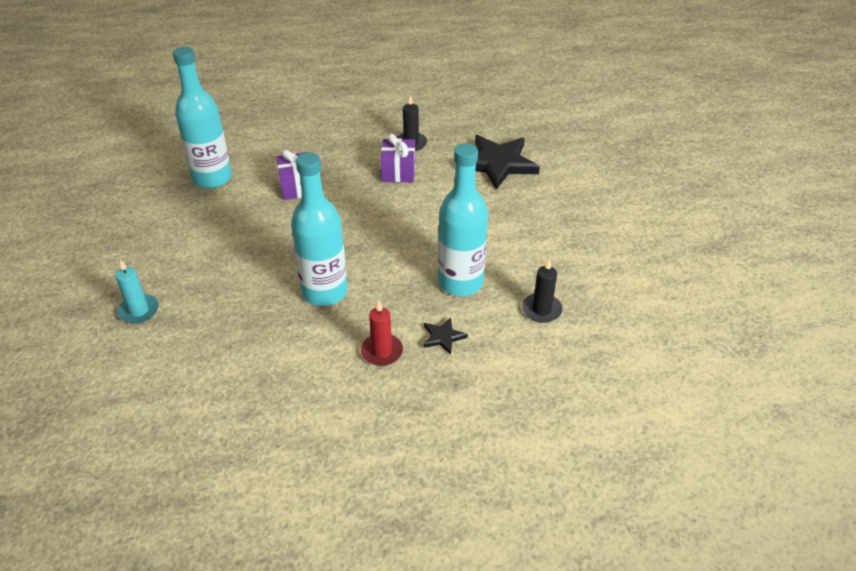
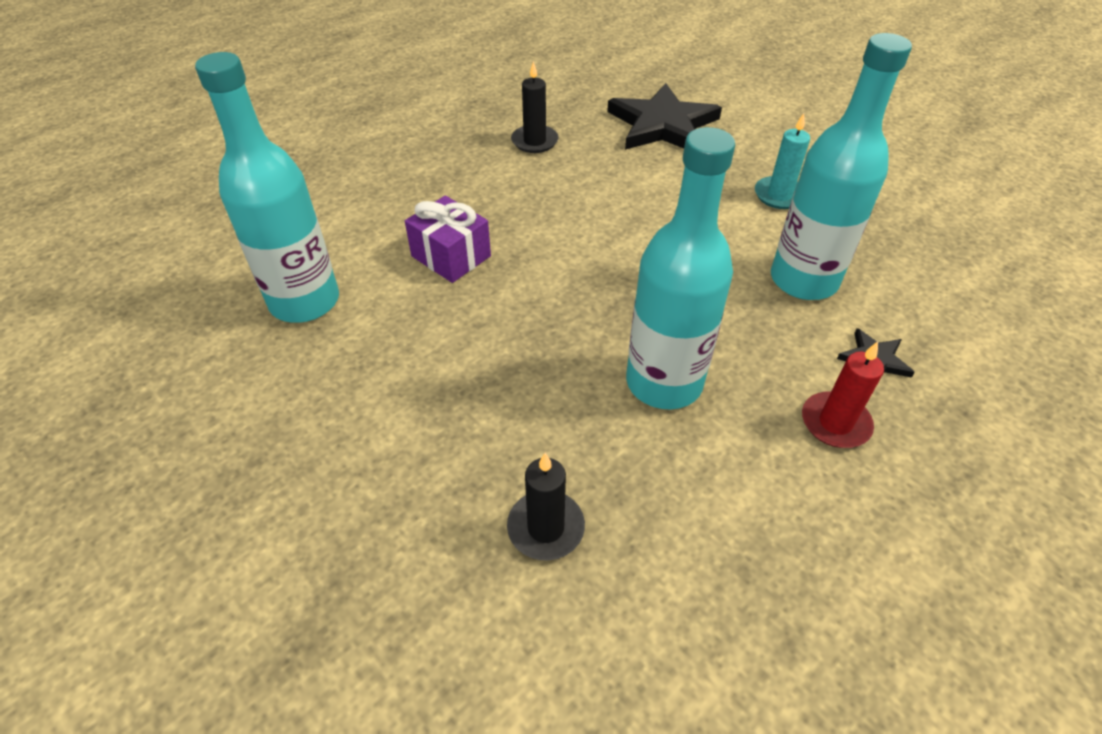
camera: 35 degrees left, 5 degrees up
turquoise candle [115,259,159,324] -> turquoise candle moved to [755,113,810,209]
purple gift [381,134,415,182] -> none
black candle [522,259,563,323] -> black candle moved to [507,453,585,560]

